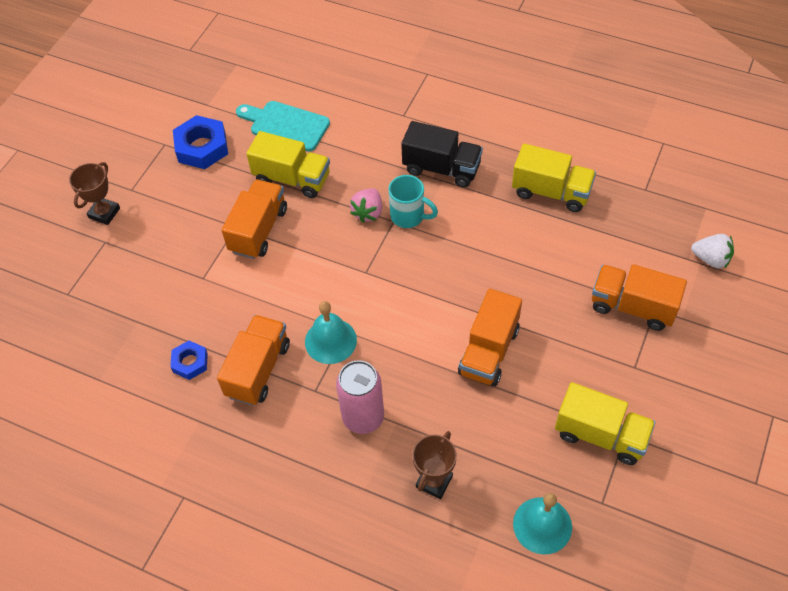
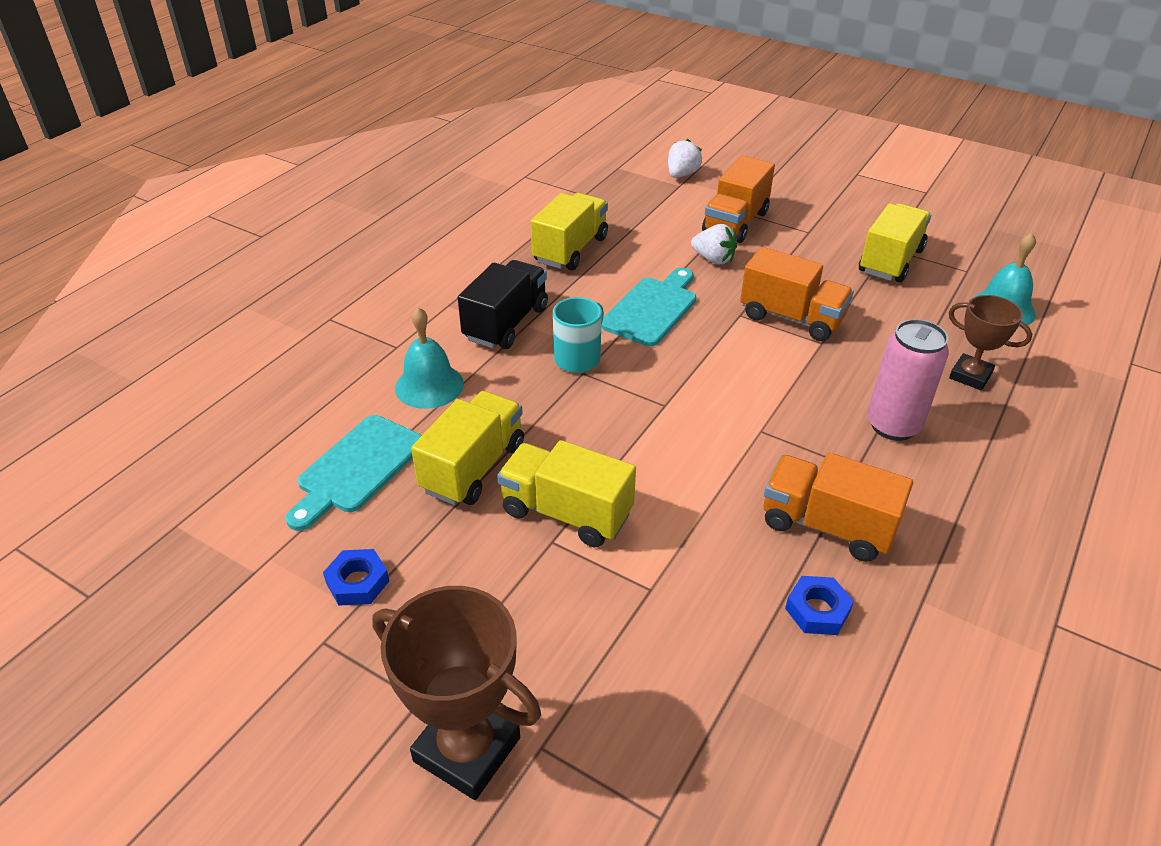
camera: 85 degrees left, 15 degrees down
brown trophy [69,162,120,225] -> brown trophy [372,586,541,800], size x1.61
blue nut [173,115,228,169] -> blue nut [323,549,389,606], size x0.59
orange truck [221,179,287,259] -> yellow truck [497,440,636,547]
turquoise bell [305,301,357,364] -> turquoise bell moved to [395,307,464,409]
pink strawberry [350,188,382,223] -> none
none -> turquoise cutting board [601,268,696,346]
none -> white strawberry [691,224,737,264]

